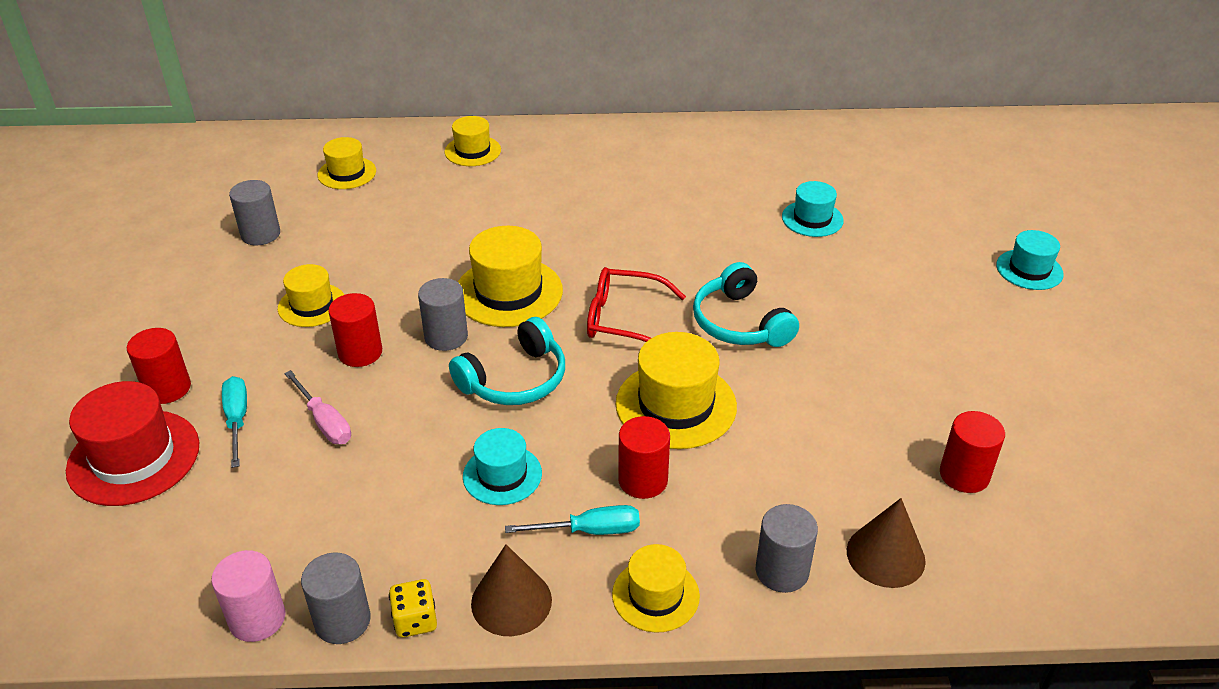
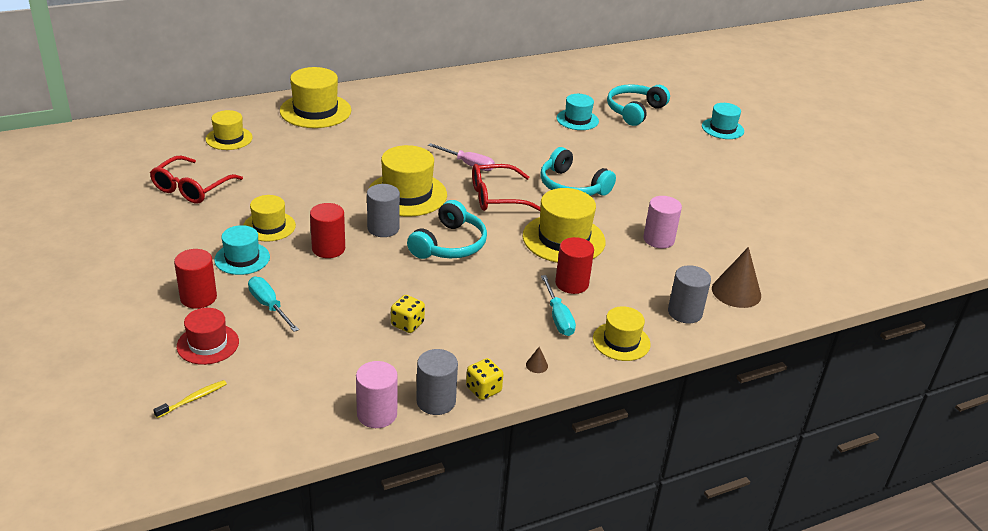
camera: 25 degrees left, 5 degrees down
red hat [66,381,199,506] -> red hat [177,308,239,365], size x0.61
grey cylinder [229,180,280,245] -> red glasses [150,156,243,204]
pink screwdriver [284,370,351,444] -> pink screwdriver moved to [428,143,495,171]
yellow hat [444,116,501,166] -> yellow hat [280,67,351,128], size x1.63
turquoise hat [463,428,542,505] -> turquoise hat moved to [214,225,270,275]
brown cone [471,544,552,636] -> brown cone [526,347,548,373], size x0.41
turquoise screwdriver [505,505,640,535] -> turquoise screwdriver turned 105 degrees clockwise [541,275,576,336]
red cylinder [940,411,1005,493] -> none
none -> yellow toothbrush [153,380,227,418]
none -> yellow dice [391,295,425,333]
none -> turquoise headphones [607,84,670,126]
none -> pink cylinder [643,196,682,248]

